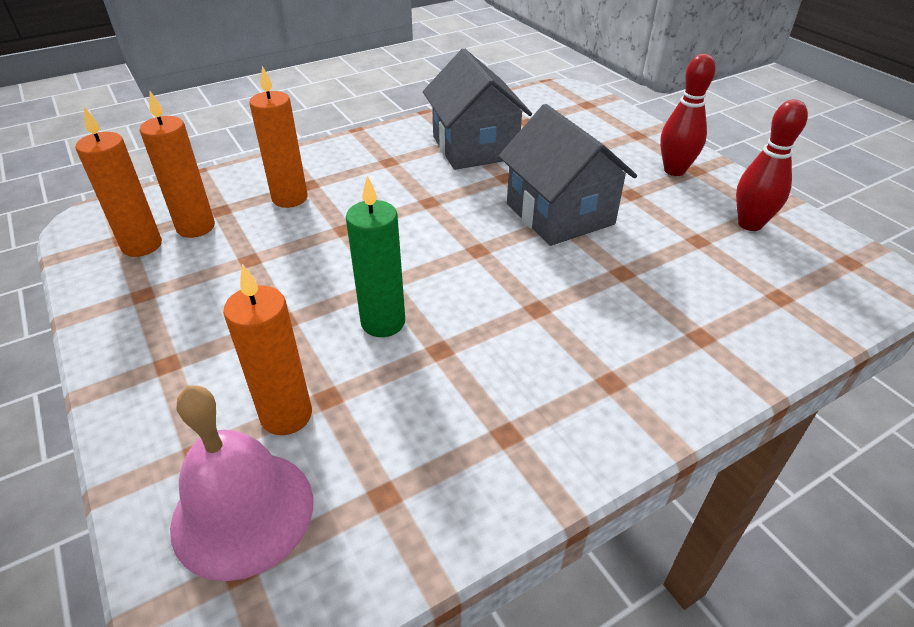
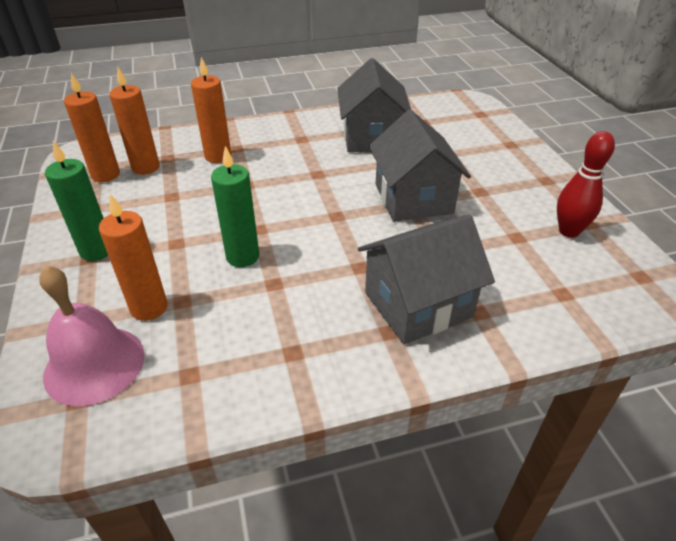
camera: 15 degrees right, 0 degrees up
red bowling pin [660,54,715,176] -> none
none -> green candle [45,141,108,261]
none -> grey house [358,215,495,344]

